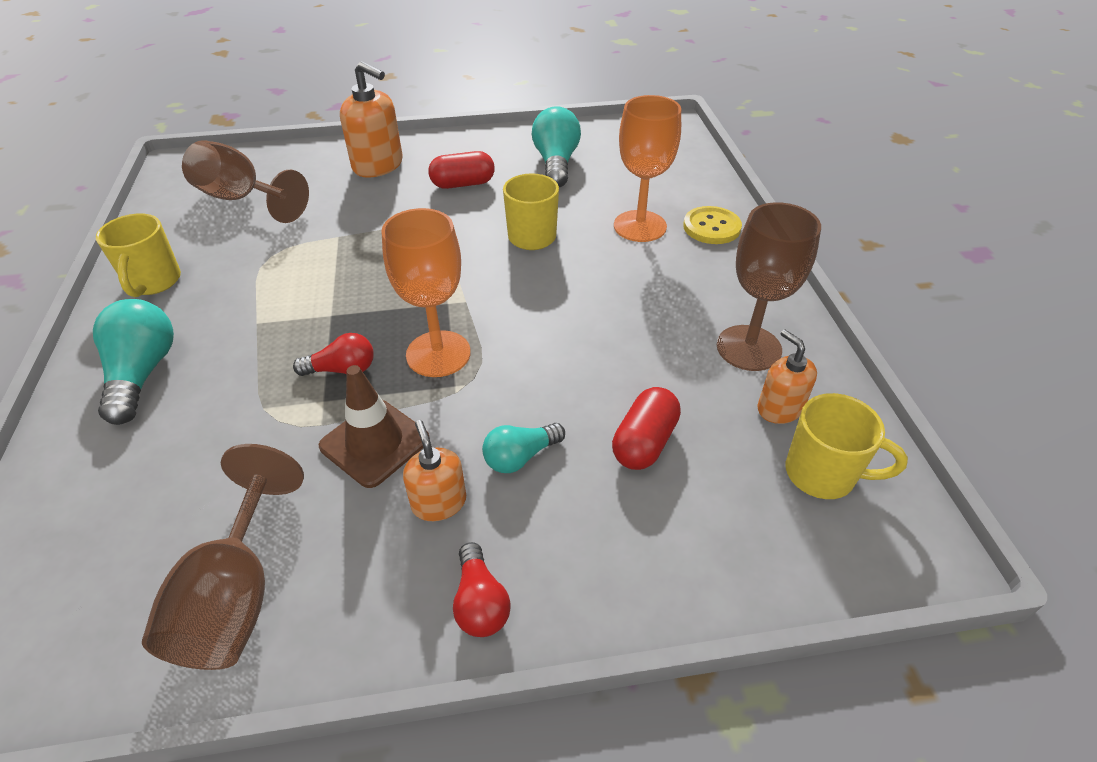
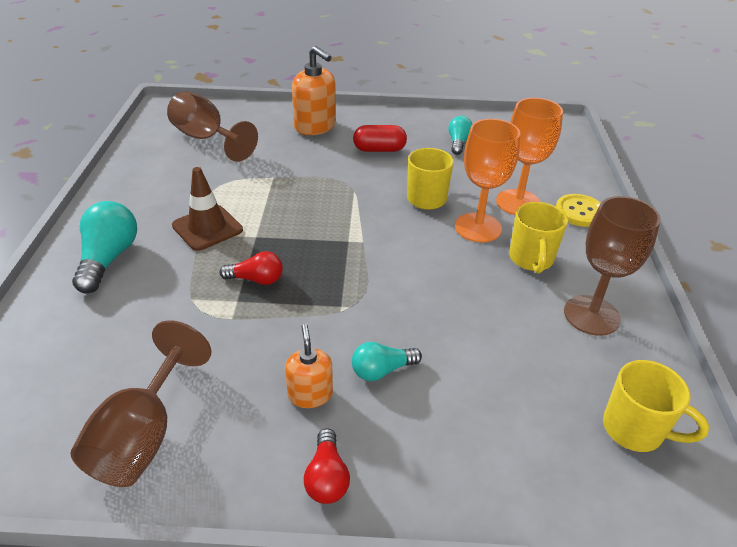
camera: 10 degrees right, 5 degrees down
yellow mug [96,213,181,297] -> yellow mug moved to [509,202,568,274]
brown traffic cone [319,365,430,488] -> brown traffic cone moved to [172,167,243,251]
orange goblet [381,208,471,377] -> orange goblet moved to [455,119,520,243]
turquoise light bulb [532,106,581,187] -> turquoise light bulb [448,116,472,155], size x0.61
red capsule [612,387,681,470] -> none
orange soap dispenser [758,330,817,424] -> none

